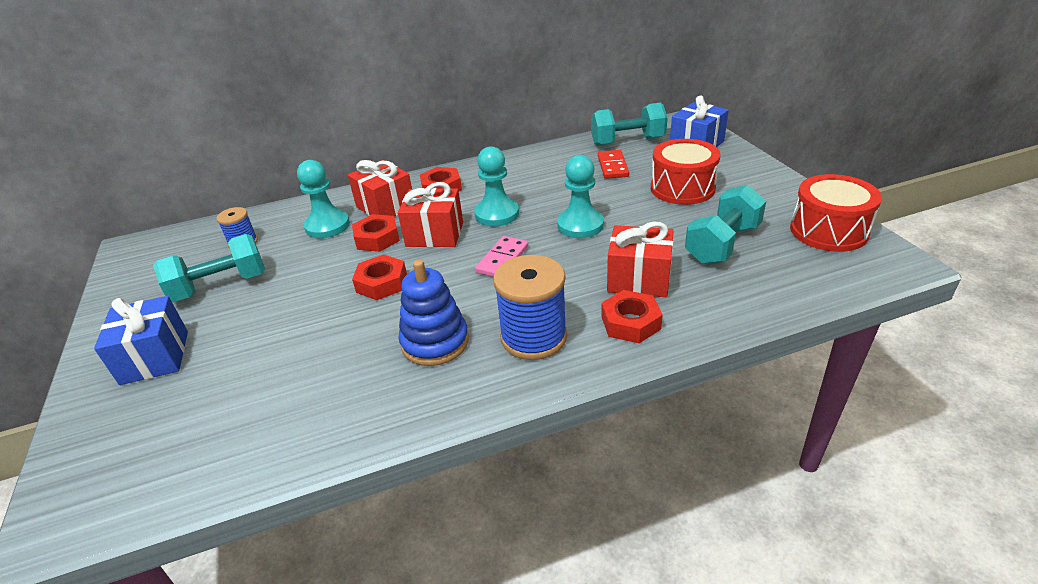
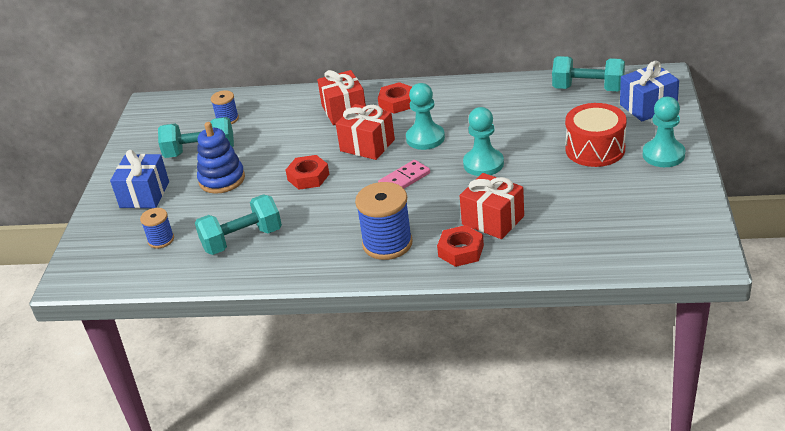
camera: 25 degrees right, 0 degrees up
turquoise pawn [297,160,350,238] -> turquoise pawn moved to [643,97,685,167]
red nut [352,214,400,252] -> none
blue stacking toy [399,260,469,366] -> blue stacking toy moved to [197,122,245,194]
red domino [598,150,629,179] -> none
turquoise dumbbell [685,185,766,264] -> turquoise dumbbell moved to [195,194,282,255]
red drum [790,174,882,252] -> none
none -> blue spool [140,208,174,249]

